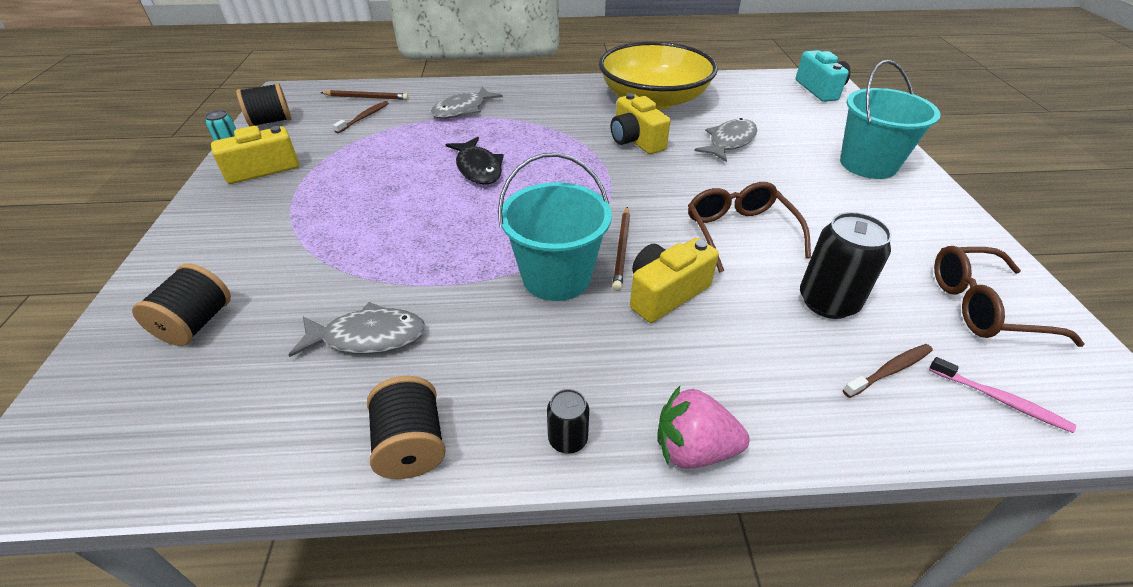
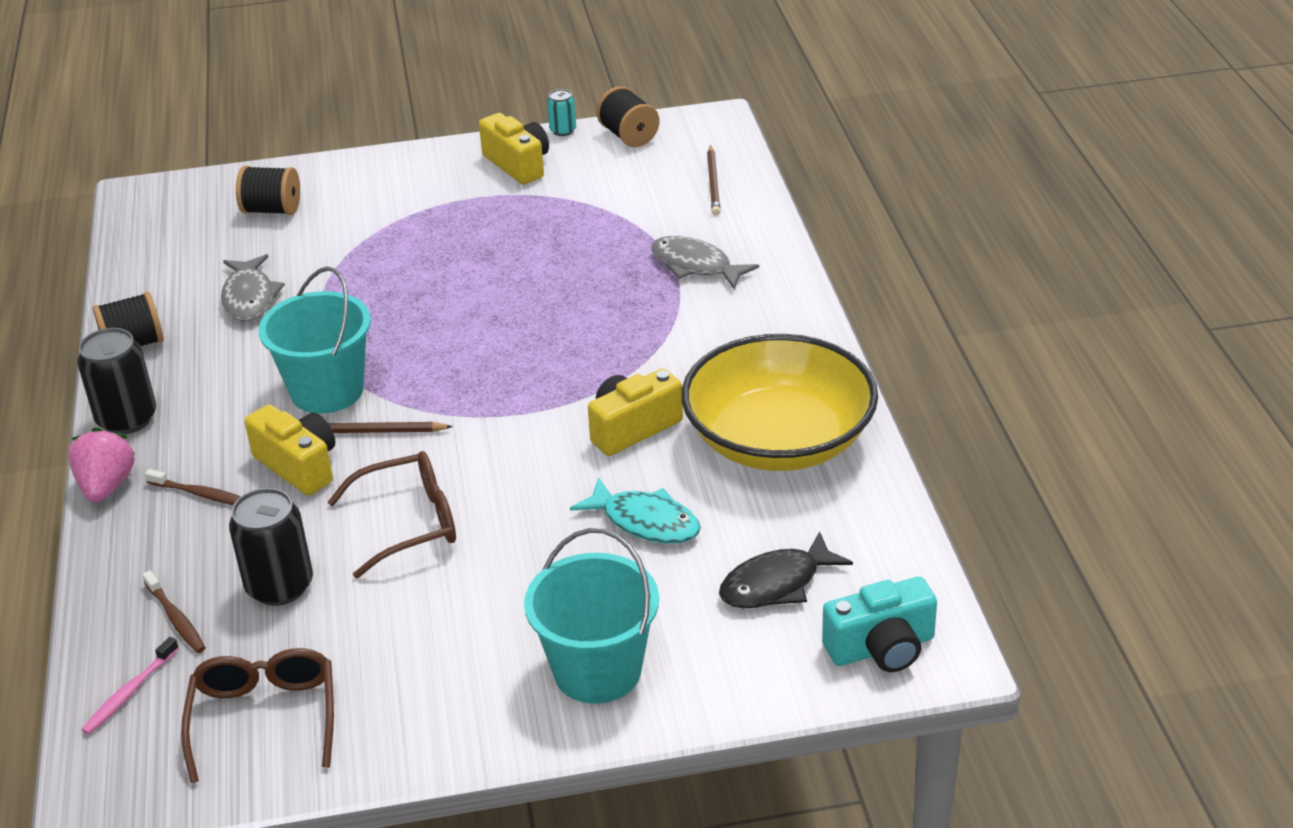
camera: 85 degrees right, 5 degrees down
brown toothbrush [333,101,389,133] -> brown toothbrush moved to [145,469,241,505]
black fish [445,137,504,184] -> black fish moved to [719,531,853,608]
black can [547,389,589,454] -> black can [77,328,156,434], size x1.88
grey fish [695,118,757,162] -> turquoise fish [570,477,701,544]

